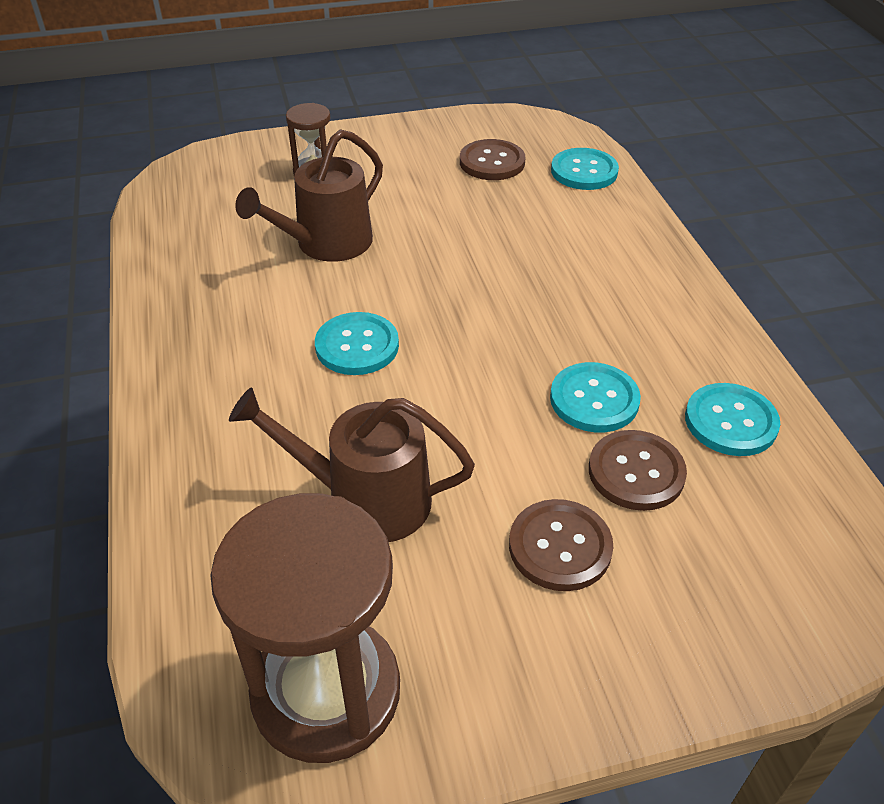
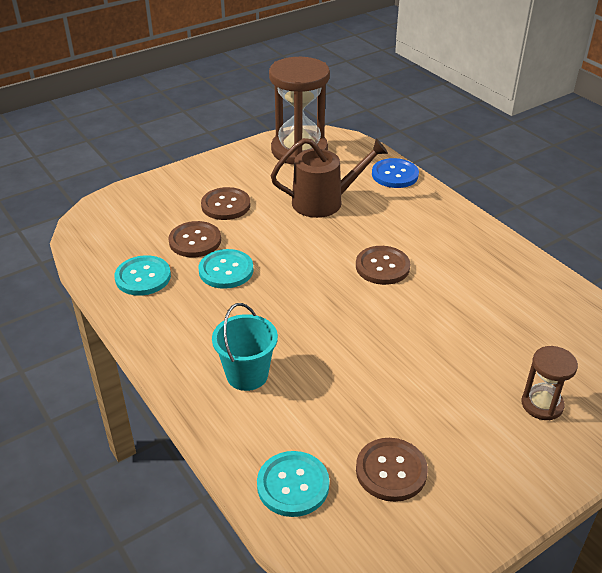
camera: 160 degrees right, 5 degrees down
brown watering can [235,129,383,262] -> none
turquoise button [315,312,399,375] -> brown button [356,246,410,285]
none -> turquoise bucket [212,303,278,391]
none -> blue button [372,158,419,188]

